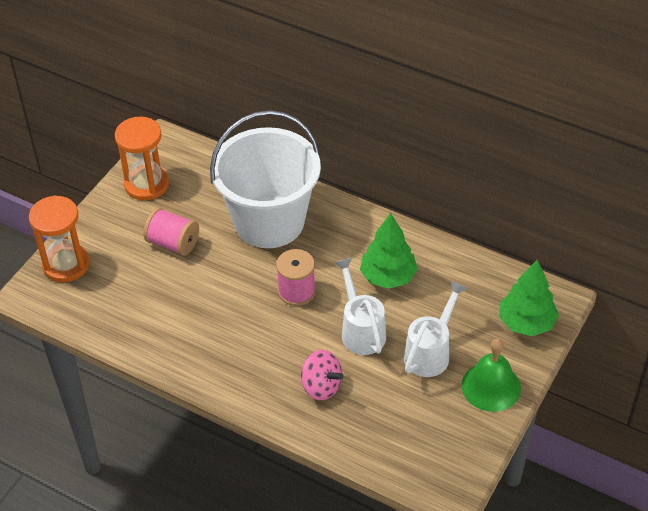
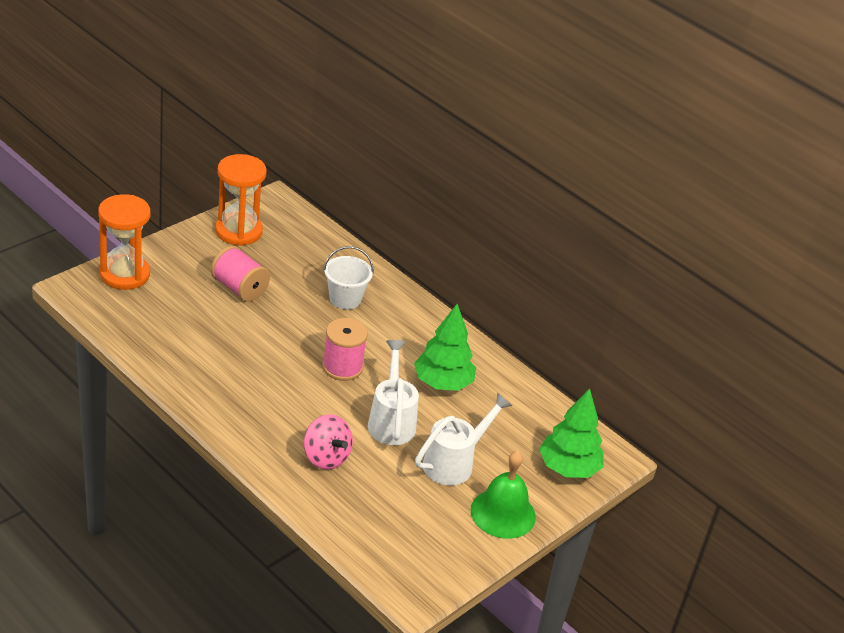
camera: 10 degrees right, 10 degrees down
white bucket [210,110,321,248] -> white bucket [323,246,374,310], size x0.42

